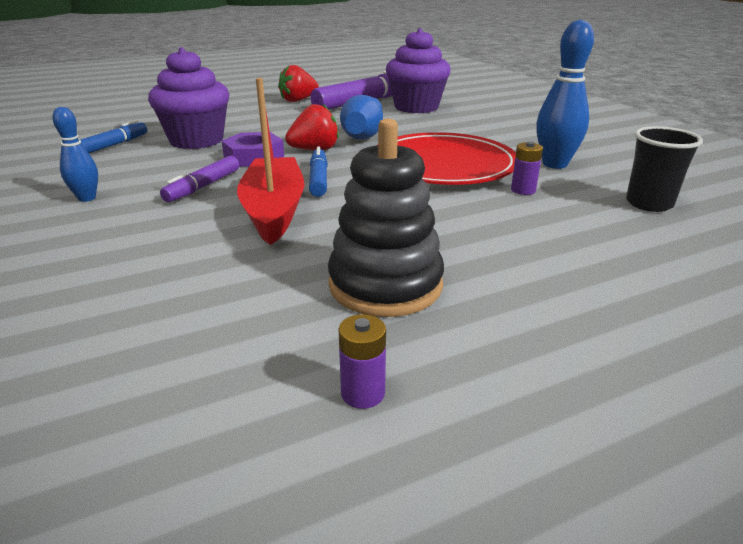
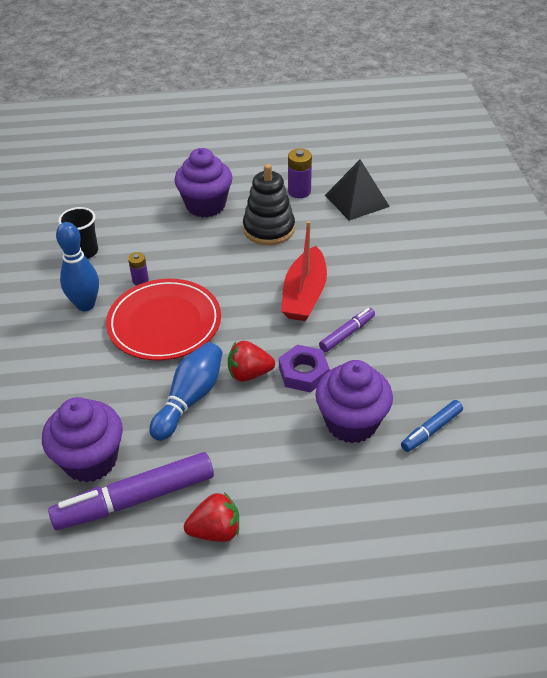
camera: 160 degrees left, 15 degrees up
blue bowling pin [52,107,98,202] -> none
blue marker [309,146,328,197] -> none
purple battery [338,314,386,409] -> purple battery [288,149,312,198], size x1.59
none -> purple cupcake [174,148,232,217]
none -> black pyramid [325,159,390,221]

